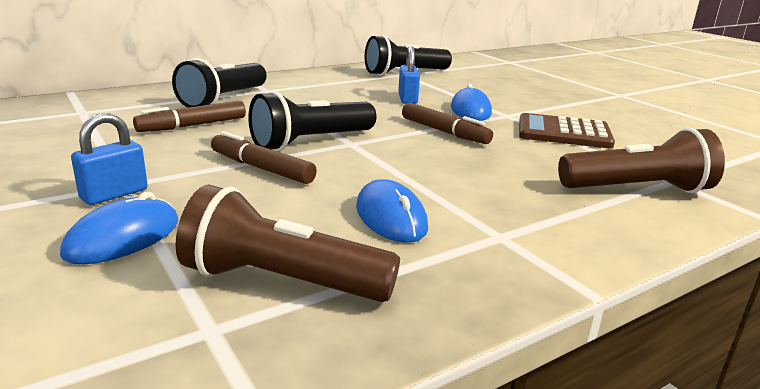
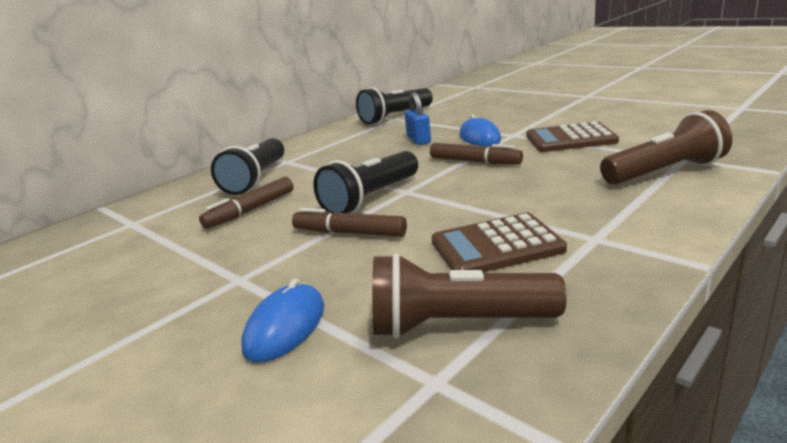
camera: 10 degrees left, 0 degrees up
blue padlock [71,113,148,205] -> none
blue mouse [356,179,428,243] -> brown calculator [431,213,567,273]

